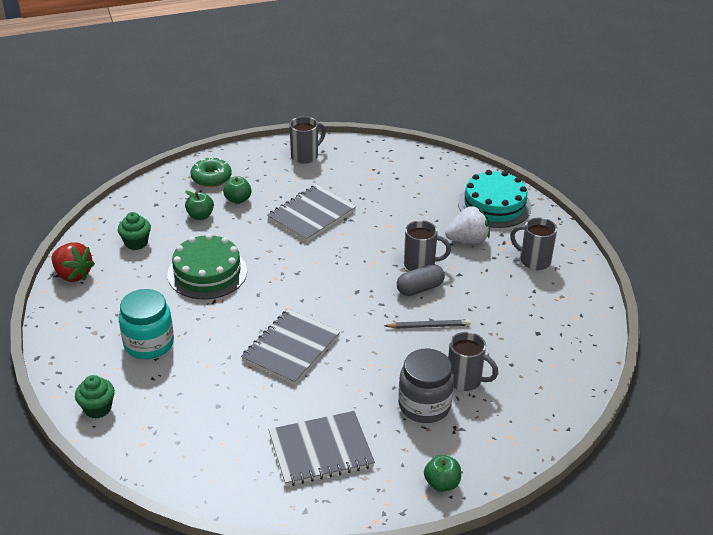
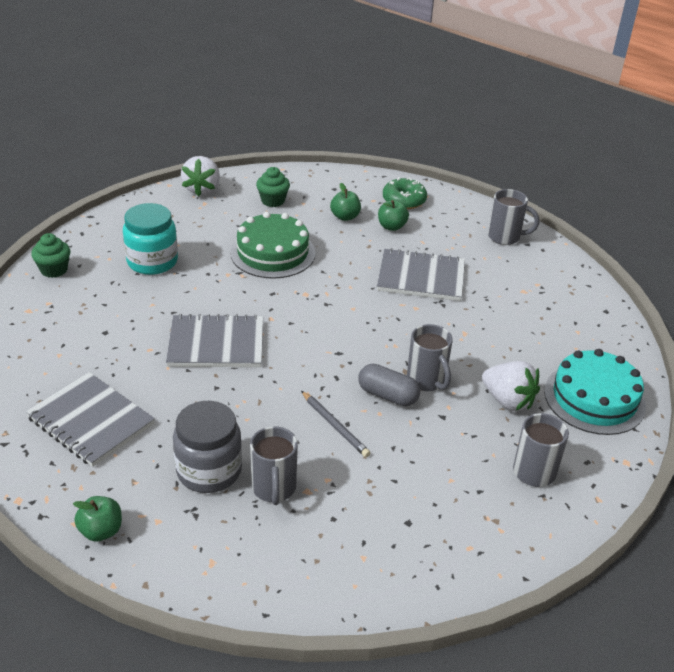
camera: 55 degrees right, 0 degrees up
red strawberry [51,242,95,282] -> white strawberry [181,156,220,197]

